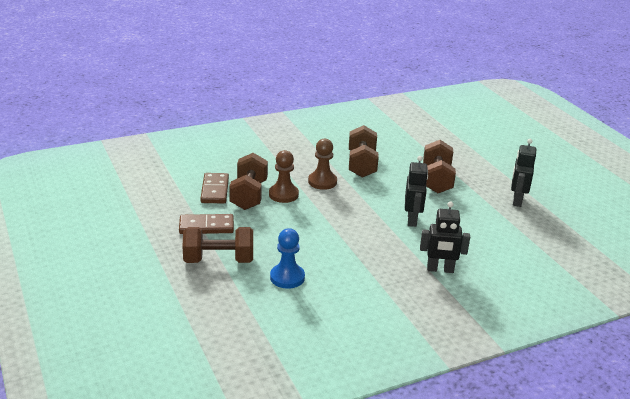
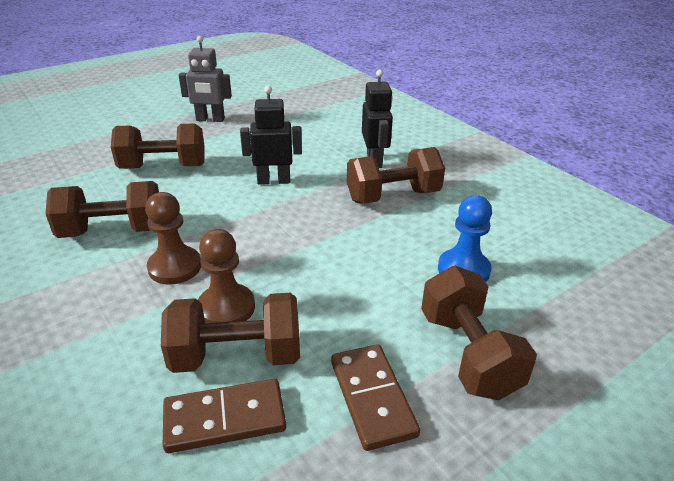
camera: 100 degrees left, 5 degrees up
black robot [511,139,536,207] -> grey robot [179,36,232,122]
none -> brown dumbbell [347,147,445,204]

